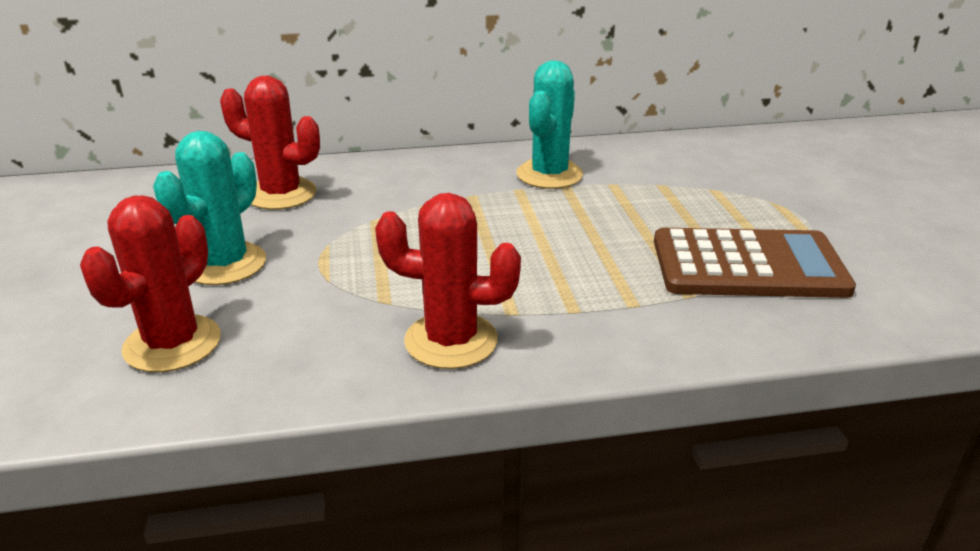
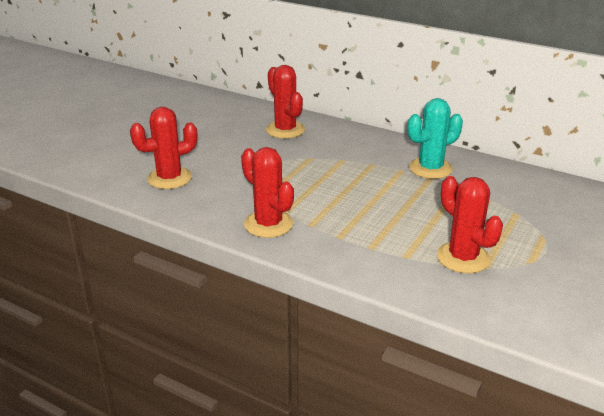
camera: 40 degrees right, 0 degrees up
turquoise cactus [153,131,266,285] -> none
brown calculator [654,228,856,298] -> red cactus [437,176,503,274]

